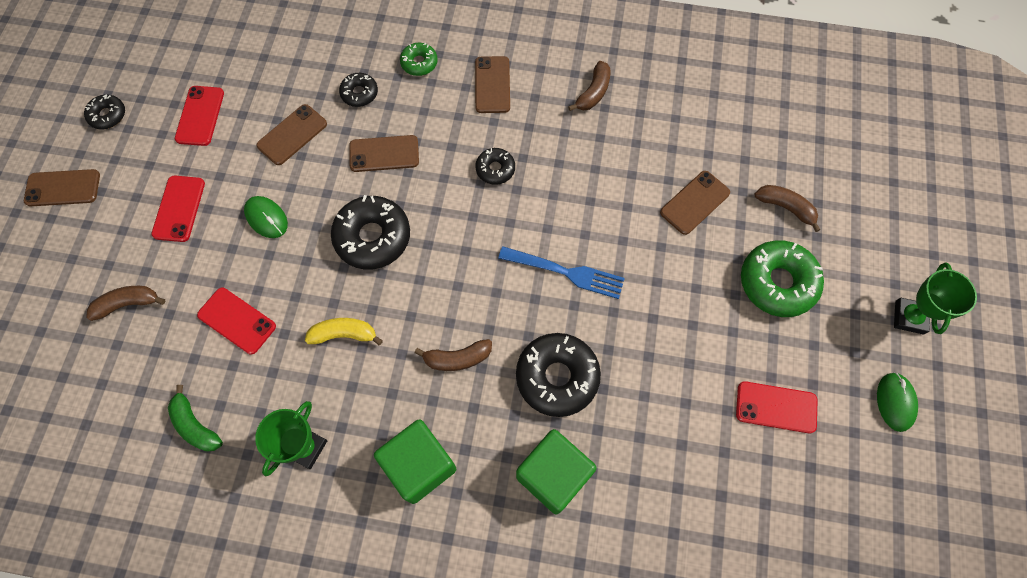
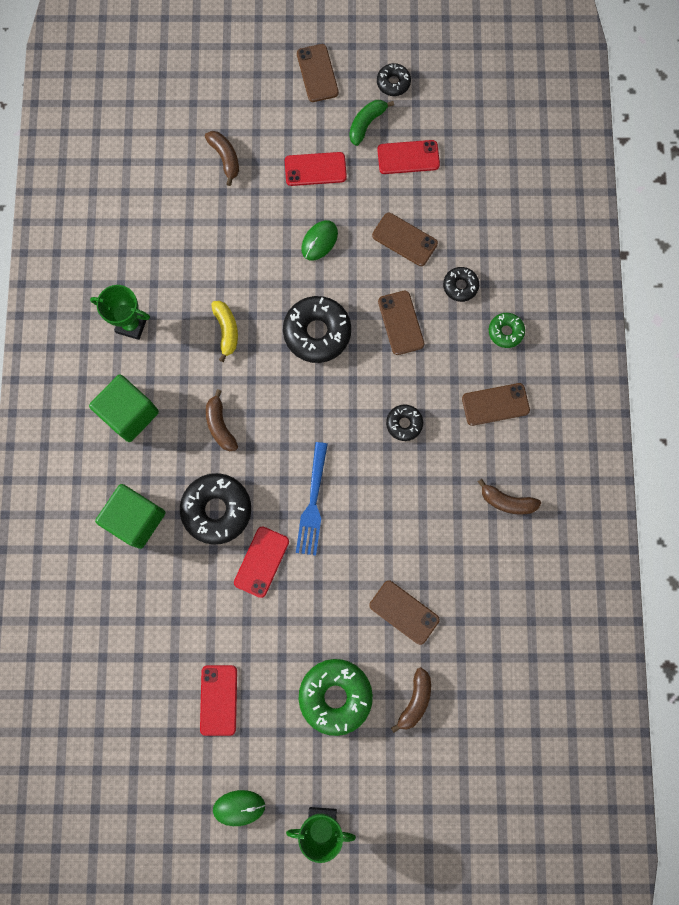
camera: 80 degrees right, 10 degrees up
green banana [168,385,223,452] -> green banana moved to [349,100,394,146]
red phone [197,288,276,354] -> red phone moved to [234,526,289,598]

